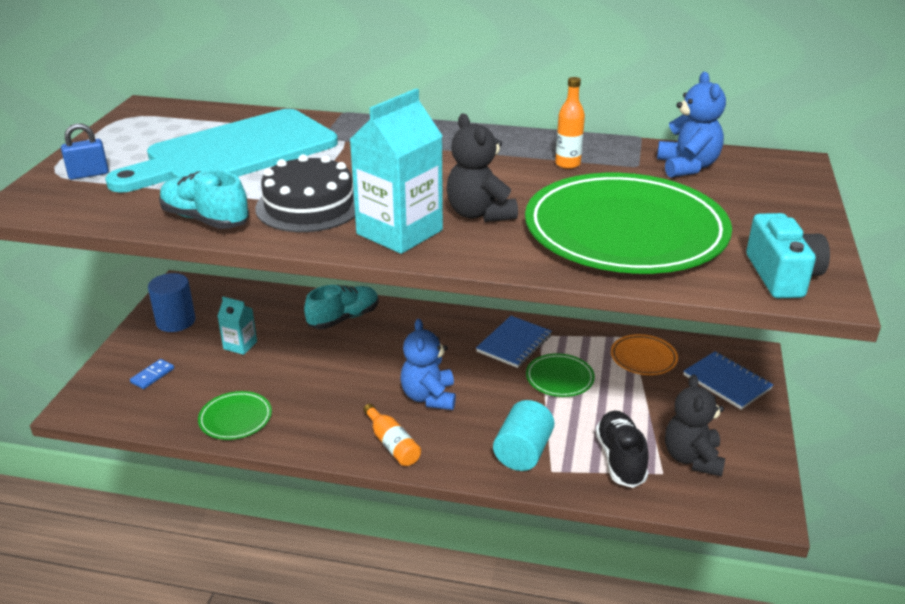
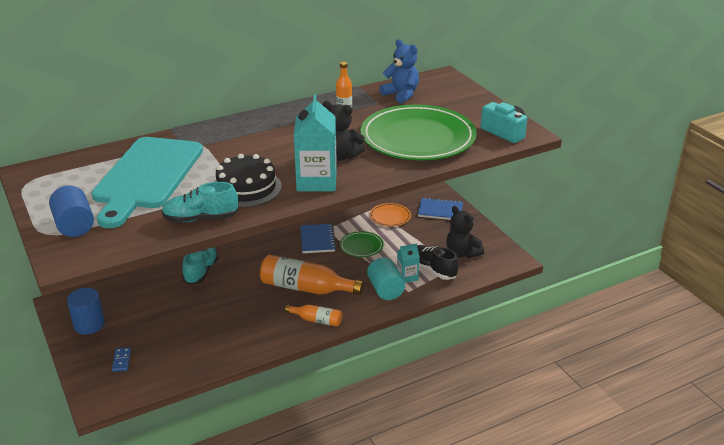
camera: 40 degrees left, 0 degrees up
blue padlock [61,123,109,180] -> blue cylinder [49,185,94,237]
green plate [198,391,272,440] -> none
turquoise carton [218,297,257,355] -> turquoise carton moved to [397,243,420,283]
blue teddy bear [400,319,456,410] -> orange bottle [260,255,364,295]

